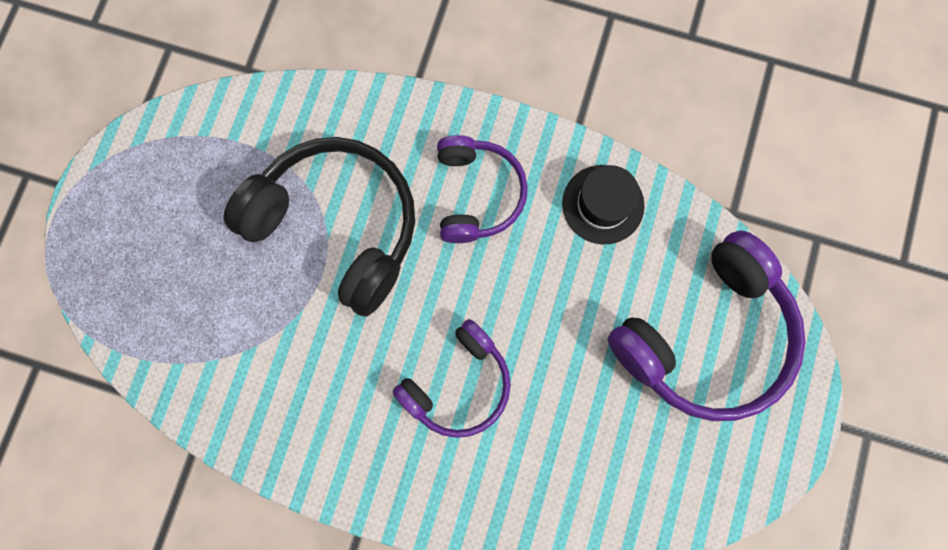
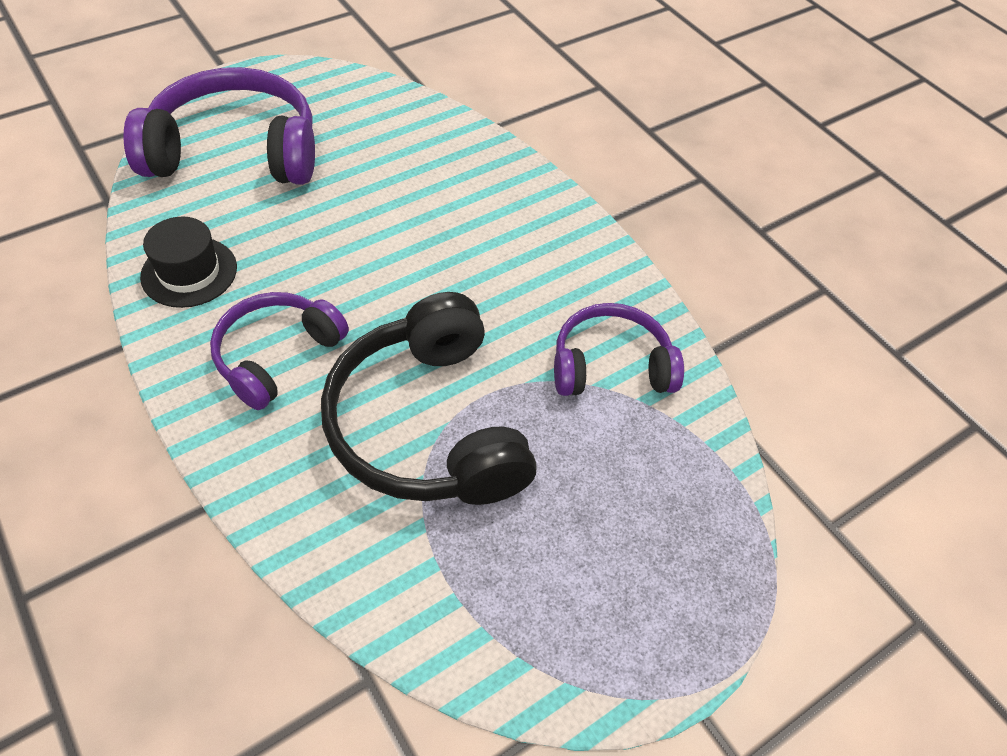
camera: 145 degrees left, 25 degrees down
purple headphones [393,319,511,438] -> purple headphones moved to [554,303,684,396]

